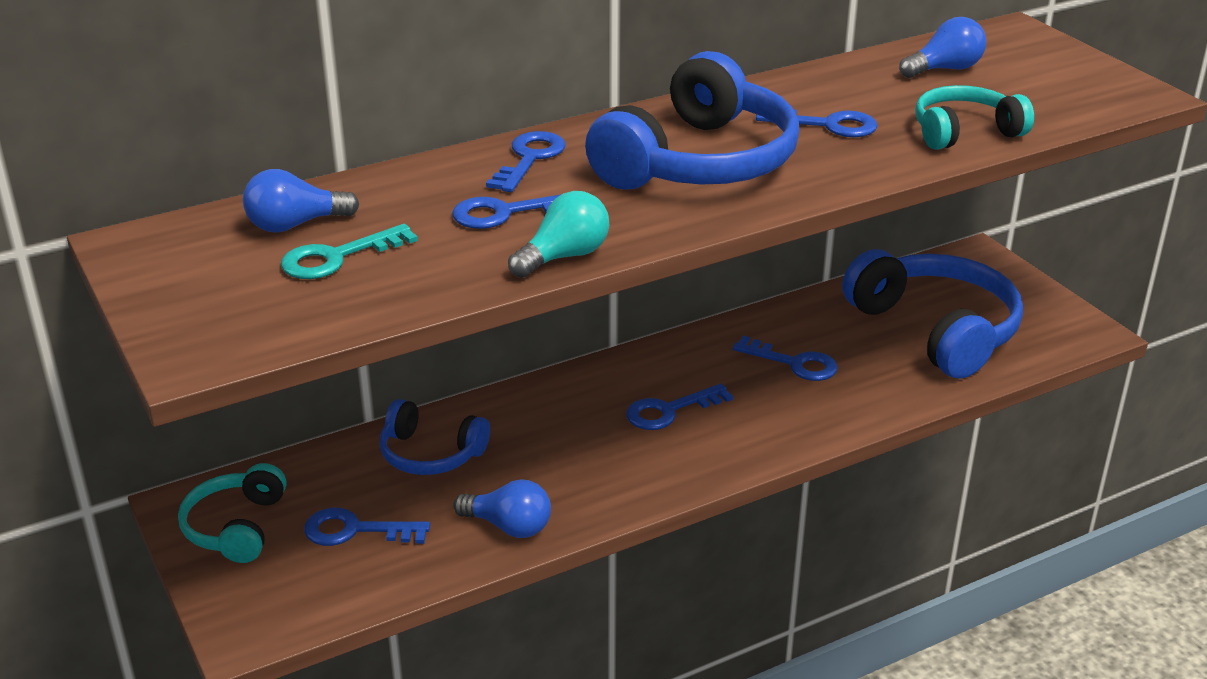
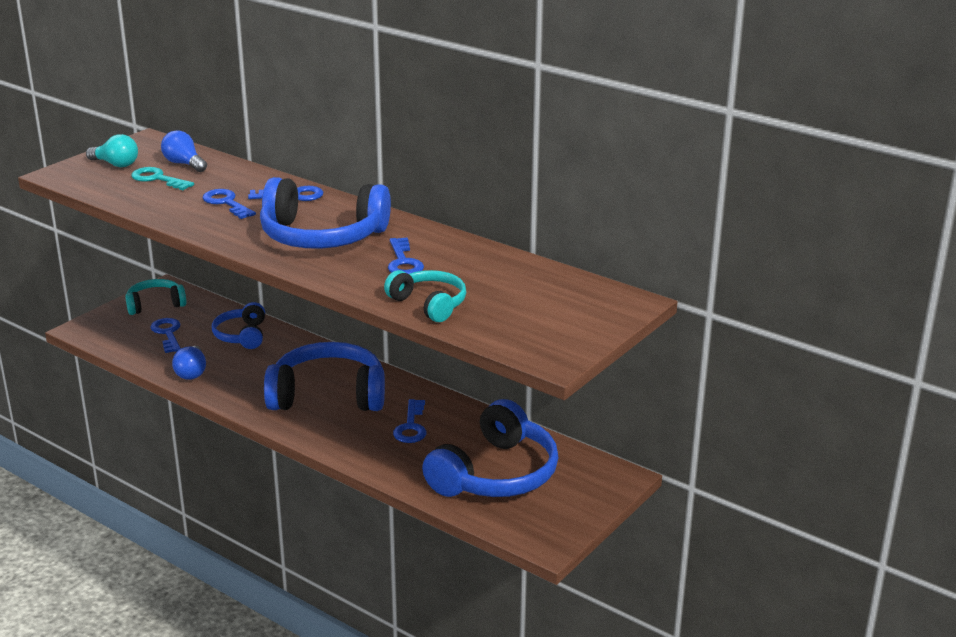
camera: 65 degrees right, 5 degrees down
turquoise light bulb [508,191,609,278] -> turquoise light bulb moved to [86,134,138,167]
blue key [626,384,733,430] -> blue headphones [264,342,385,411]
blue light bulb [899,17,986,78] -> none

